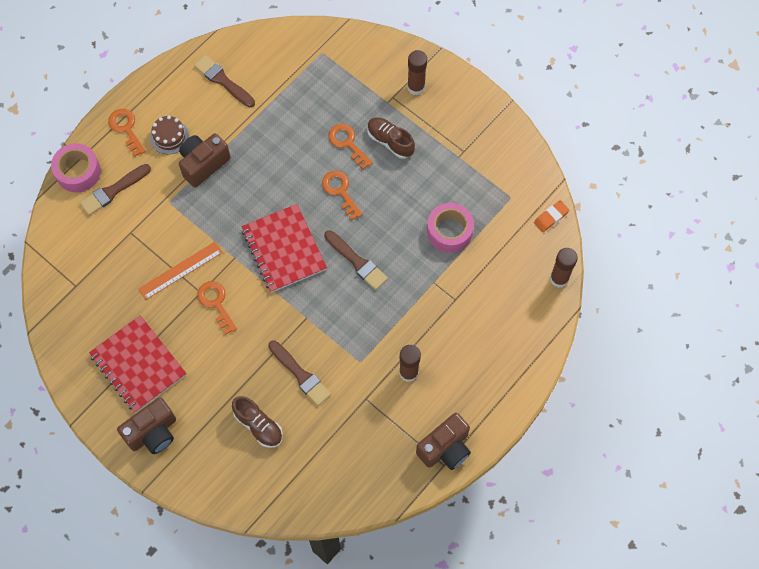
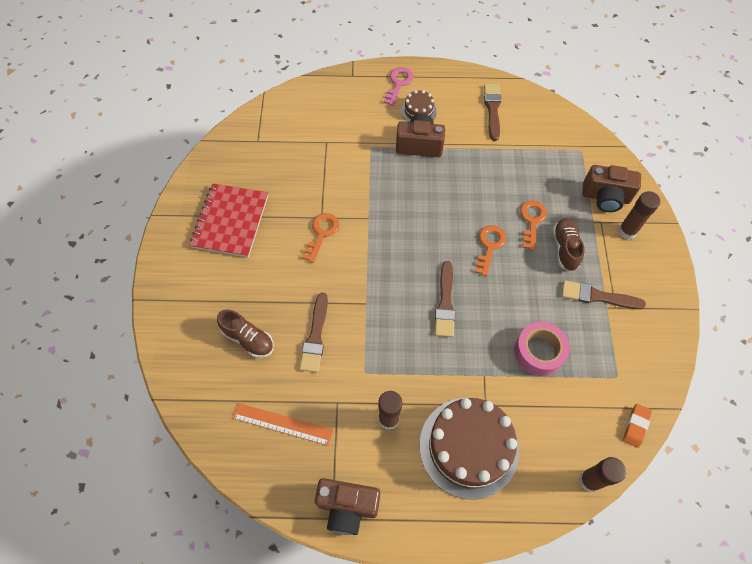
camera: 50 degrees right, 5 degrees down
pink tape [51,143,101,193] -> none
brown brush [79,164,151,216] -> brown brush moved to [562,280,646,309]
orange key [108,109,146,157] -> pink key [383,67,413,106]
brown camera [117,397,176,454] -> brown camera moved to [582,165,641,212]
orange ruler [138,242,223,300] -> orange ruler moved to [232,403,333,446]
brown shoe [232,396,283,448] -> brown shoe turned 60 degrees counterclockwise [217,309,274,358]
red notebook [241,204,327,293] -> none
orange eraser [534,200,569,232] -> orange eraser turned 75 degrees counterclockwise [623,404,652,448]
none -> brown cake [420,398,519,500]

